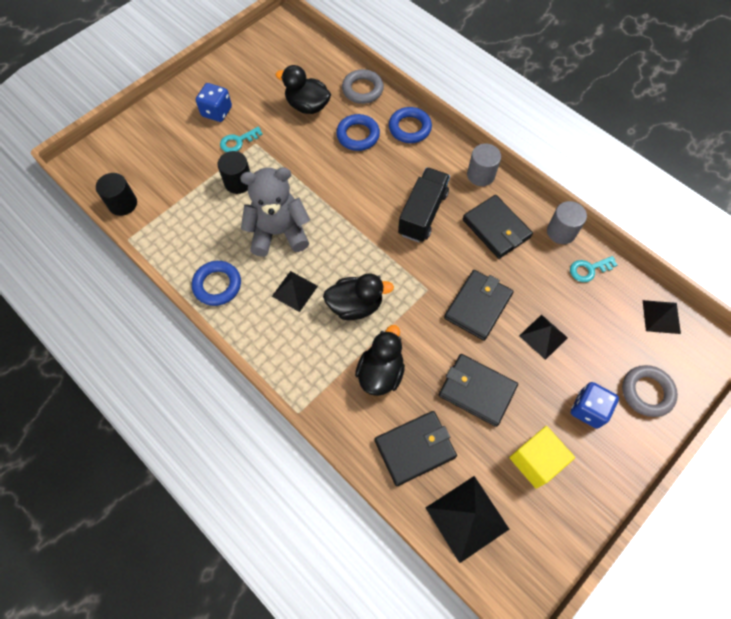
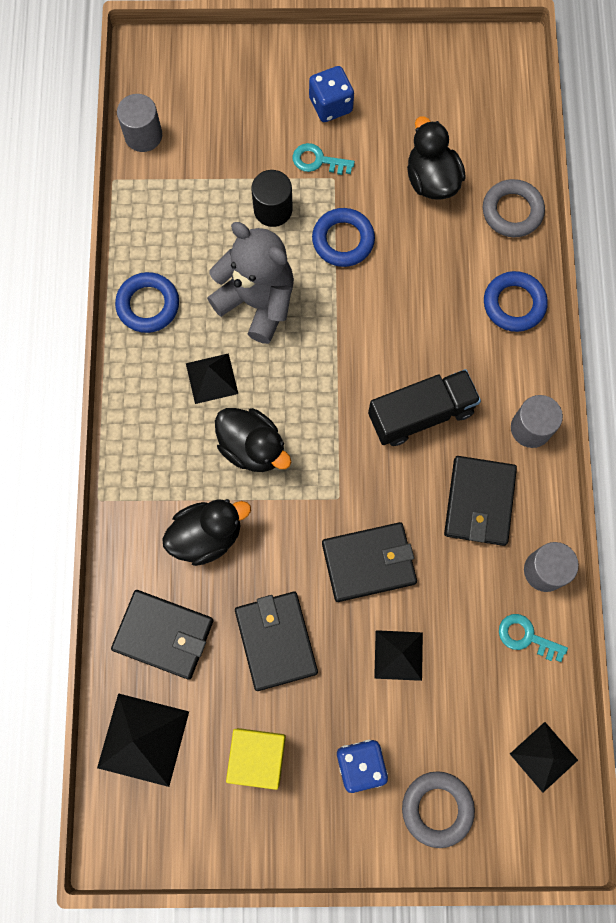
camera: 45 degrees right, 10 degrees up
black cylinder [96,173,137,216] -> grey cylinder [117,94,162,152]
blue ring [336,114,380,151] -> blue ring moved to [312,208,375,267]

